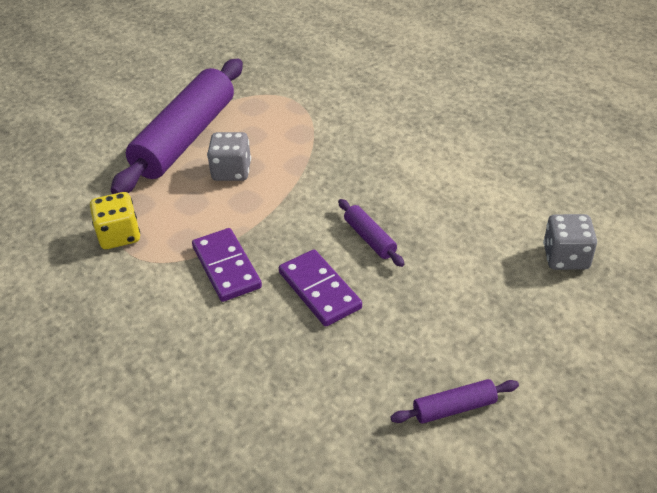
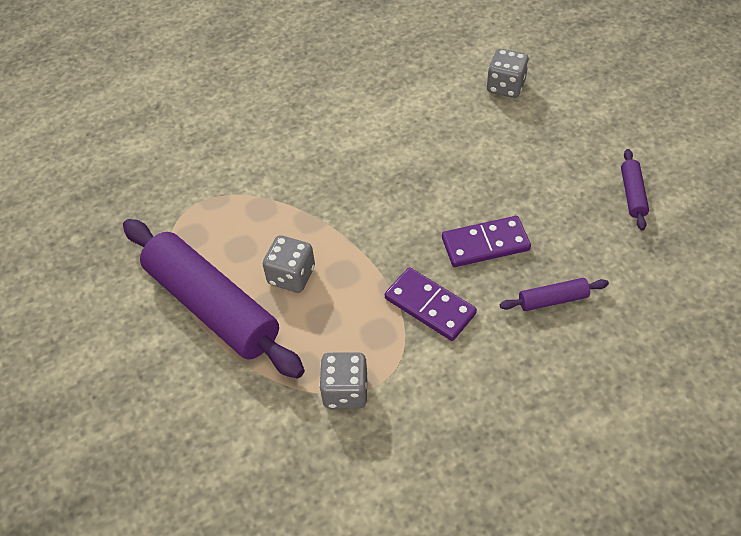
camera: 70 degrees left, 10 degrees up
yellow dice [90,192,140,249] -> grey dice [319,352,368,408]
purple domino [192,228,262,302] -> purple domino turned 45 degrees clockwise [385,267,477,341]
purple rolling pin [338,199,404,267] -> purple rolling pin moved to [500,278,609,311]

